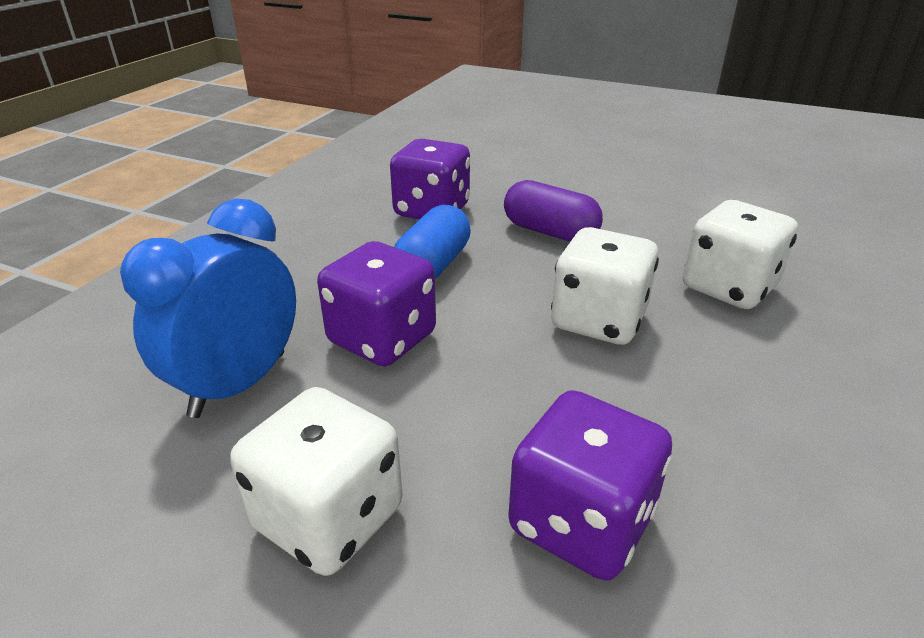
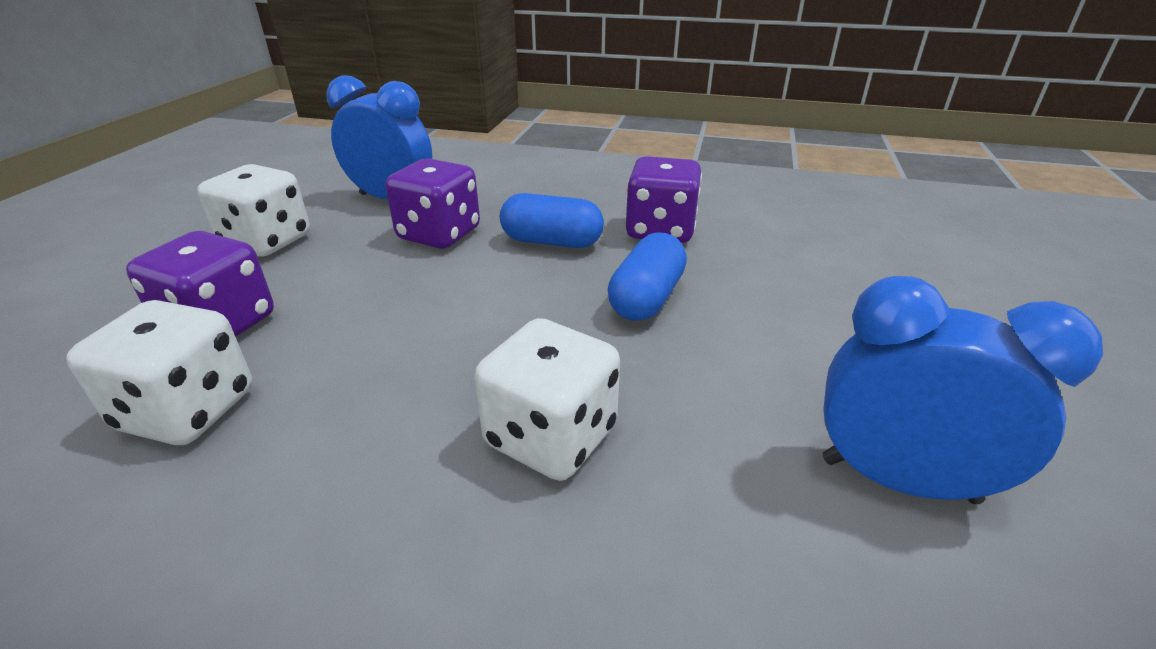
camera: 80 degrees right, 0 degrees up
purple capsule [504,180,603,242] -> blue capsule [608,232,687,321]
white dice [551,227,659,345] -> white dice moved to [66,300,252,445]
none -> blue clock [823,276,1103,504]

